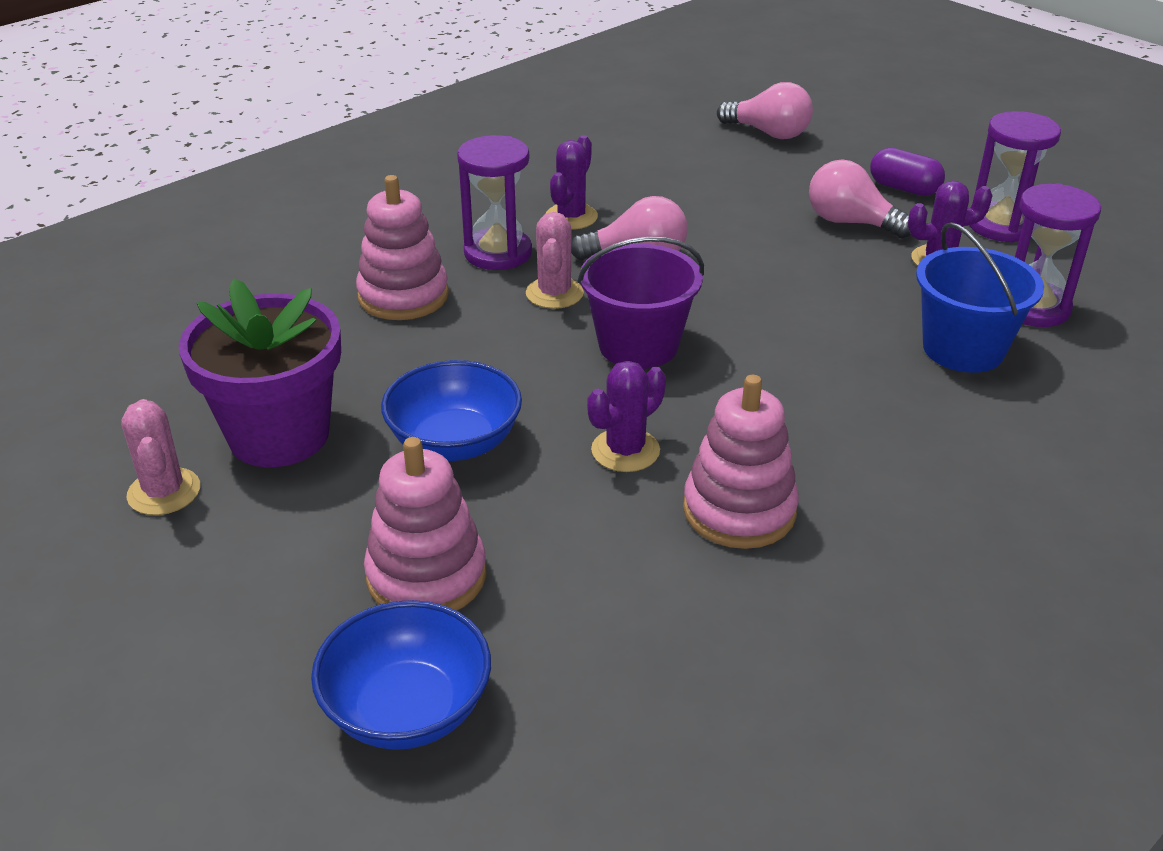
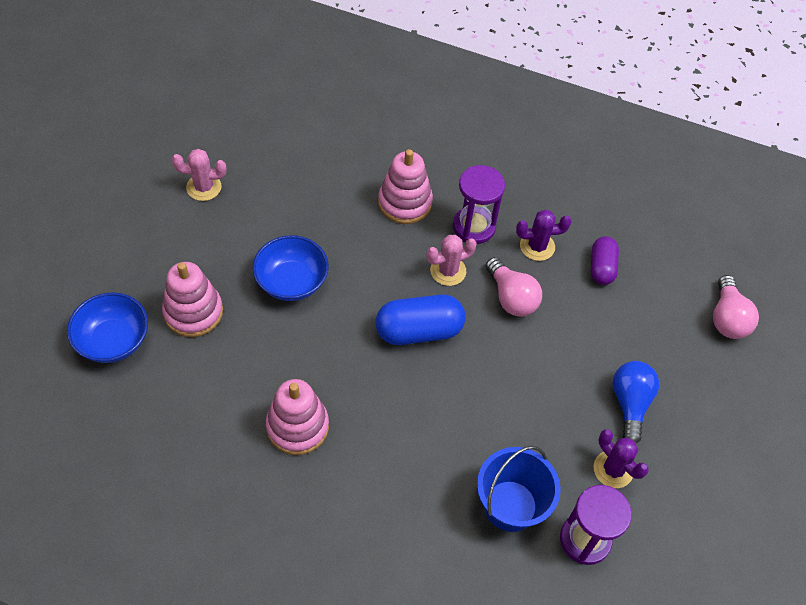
camera: 60 degrees right, 20 degrees up
pink cactus [121,399,200,515] -> pink cactus turned 45 degrees clockwise [172,149,226,201]
purple flower pot [179,279,341,467] -> none
purple bucket [578,237,704,369] -> blue capsule [376,294,465,345]
purple cactus [587,361,666,472] -> none
pink light bulb [809,159,911,239] -> blue light bulb [612,361,659,443]
purple capsule [870,148,945,196] -> purple capsule moved to [591,236,619,285]
purple hourglass [970,111,1061,242] -> none

